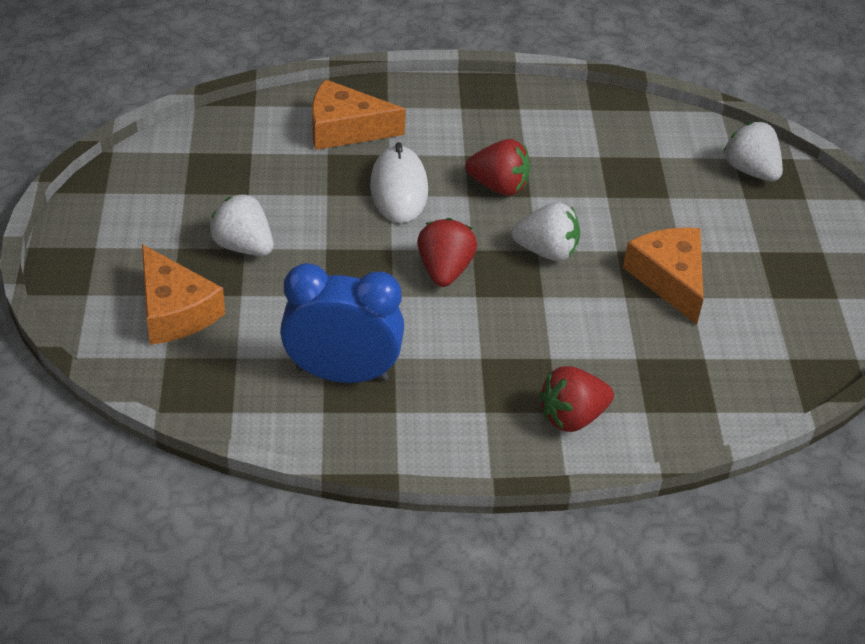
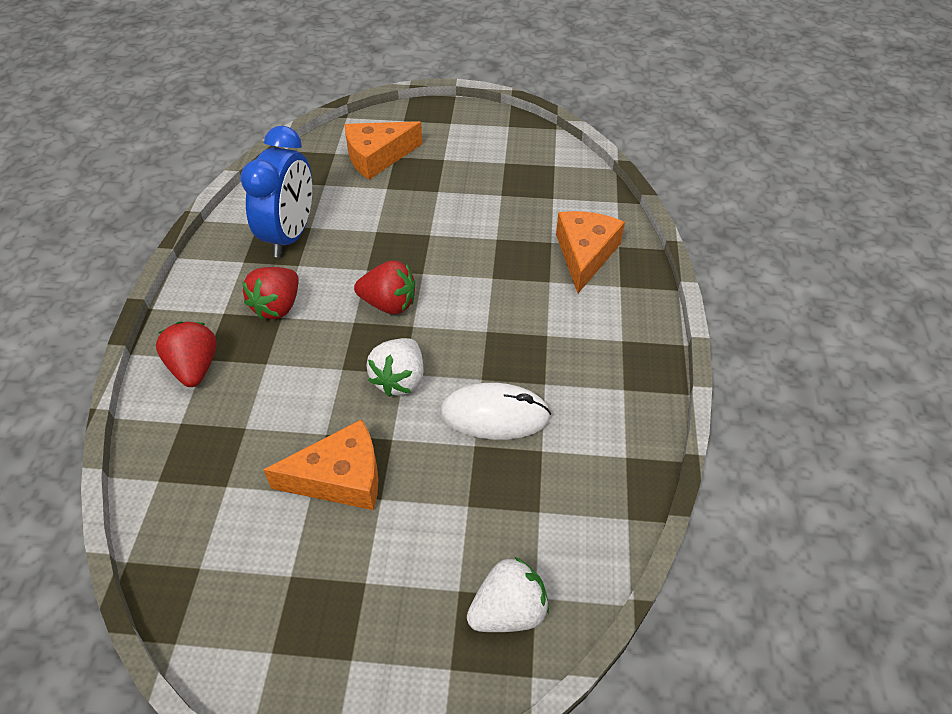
camera: 100 degrees right, 5 degrees up
white strawberry [209,194,273,256] -> none
white mouse [370,142,428,223] -> white mouse moved to [440,383,551,440]
red strawberry [465,139,530,196] -> red strawberry moved to [242,267,299,319]

